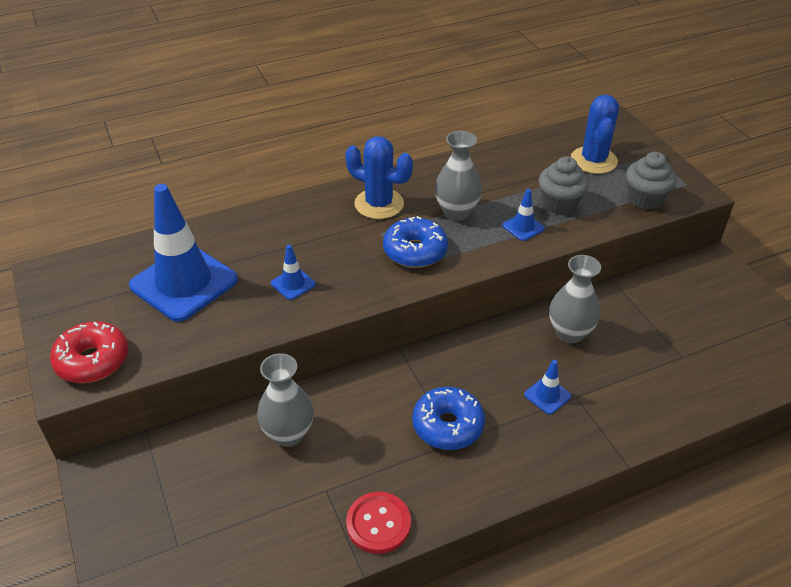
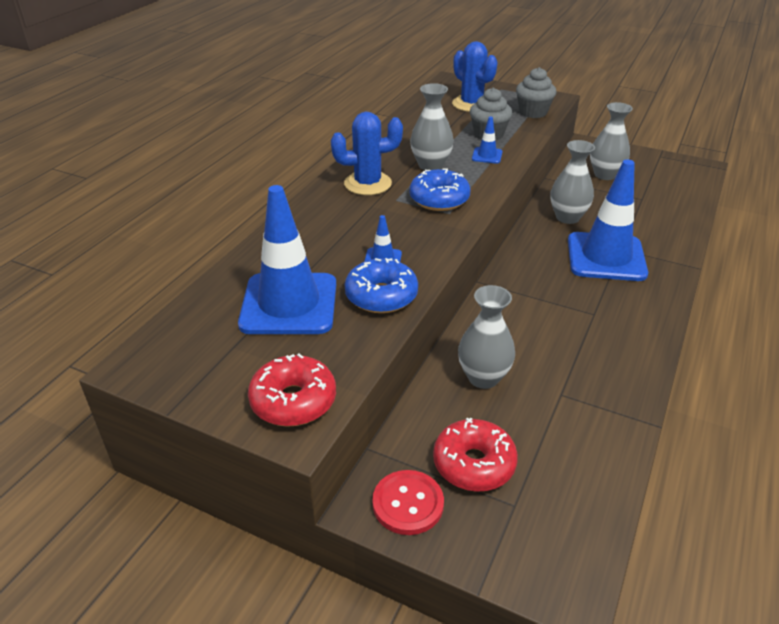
camera: 40 degrees left, 5 degrees down
red button [346,492,411,554] -> red button moved to [372,470,444,535]
blue donut [412,387,485,450] -> blue donut moved to [345,258,418,313]
blue traffic cone [524,360,571,415] -> blue traffic cone [568,159,648,281], size x2.37
none -> red donut [433,417,518,492]
none -> grey vase [590,102,633,180]

